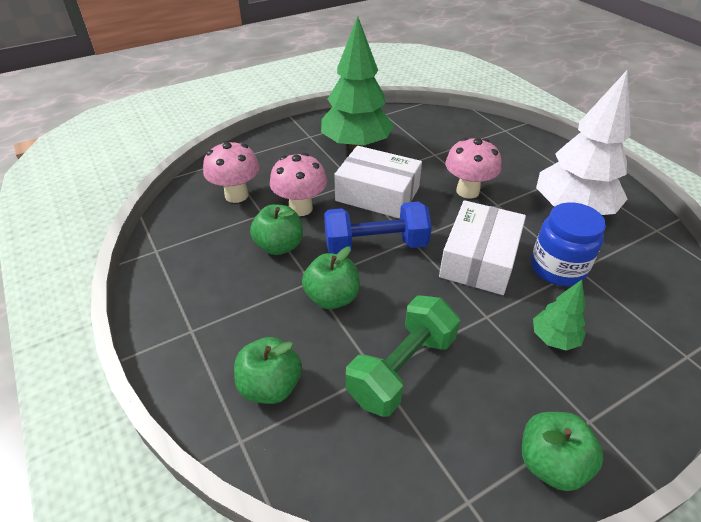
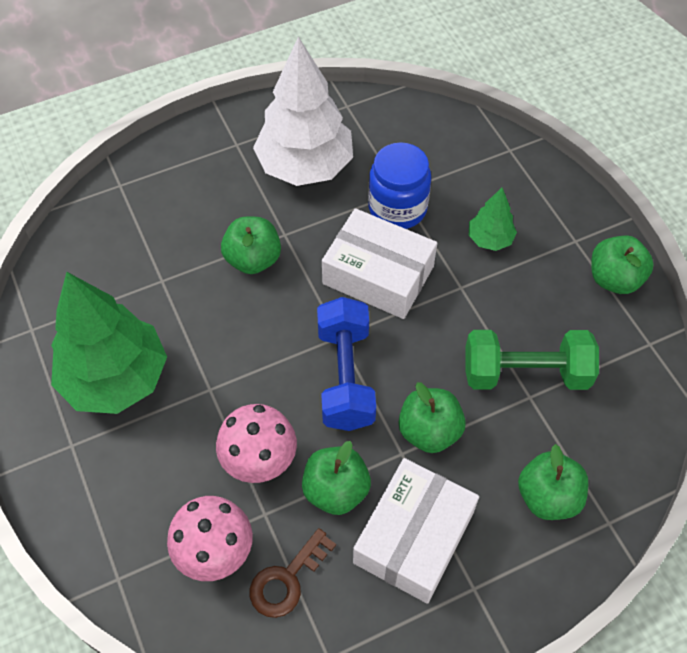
camera: 85 degrees left, 15 degrees up
white box [334,146,422,219] -> white box moved to [353,458,479,604]
green dumbbell [346,295,460,417] -> green dumbbell turned 45 degrees counterclockwise [466,330,599,390]
pink mushroom [445,138,501,199] -> green apple [221,217,281,274]
none -> brown key [250,528,336,618]

